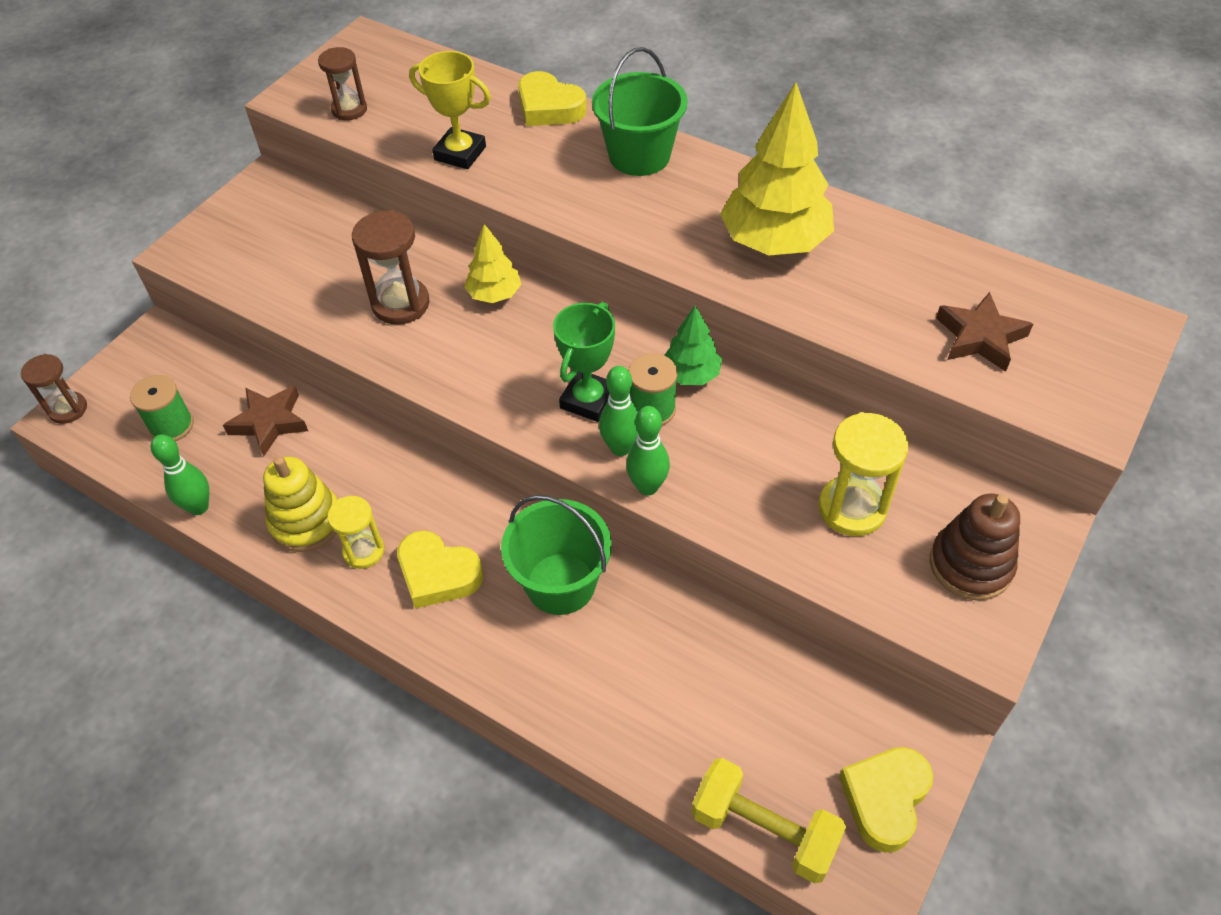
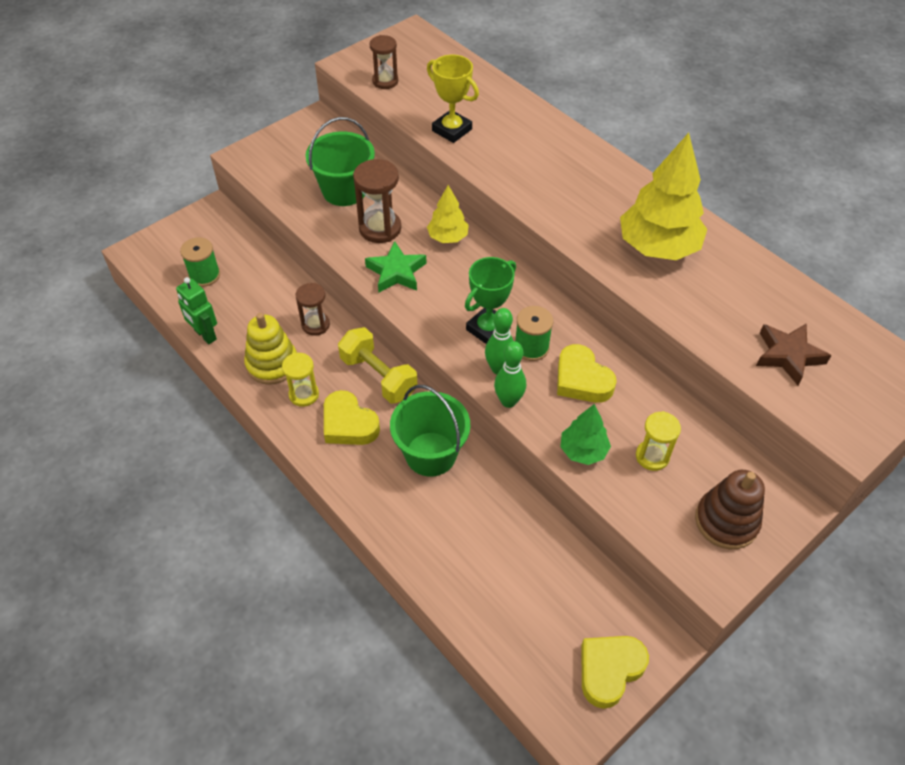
camera: 15 degrees right, 0 degrees up
brown hourglass [21,354,87,424] -> brown hourglass moved to [296,283,330,336]
green bowling pin [151,434,209,515] -> green robot [176,277,217,344]
brown star [223,385,308,456] -> none
yellow heart [518,71,587,126] -> yellow heart moved to [557,344,617,403]
green bucket [592,47,688,176] -> green bucket moved to [306,117,375,206]
green tree [664,305,722,385] -> green tree moved to [560,404,611,465]
yellow dumbbell [691,758,846,884] -> yellow dumbbell moved to [338,327,417,404]
yellow hourglass [818,412,909,536] -> yellow hourglass [636,411,681,471], size x0.66
none -> green star [365,241,426,292]

